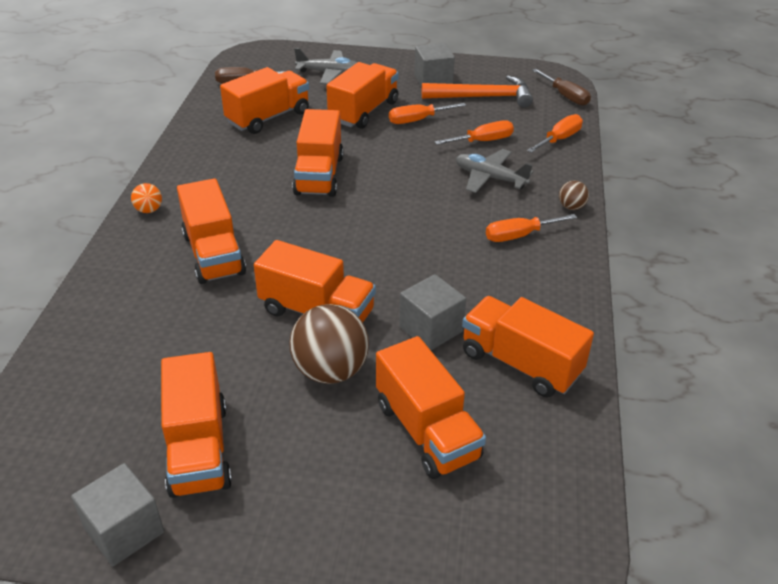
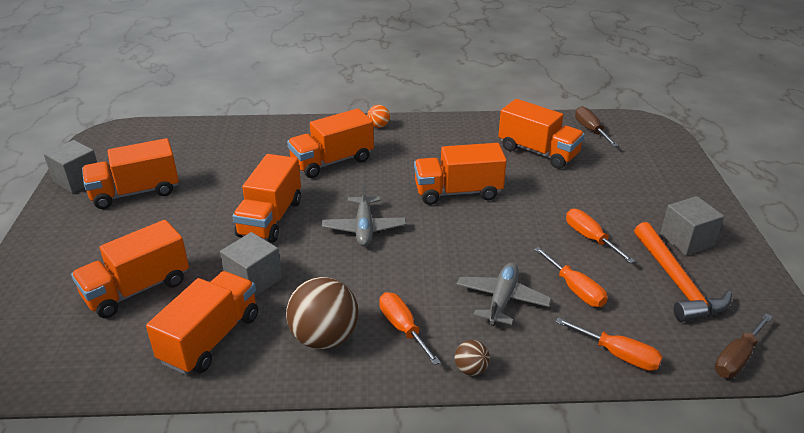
camera: 80 degrees right, 5 degrees down
brown ball [289,304,369,384] -> brown ball moved to [286,277,359,349]
grey plane [294,48,357,84] -> grey plane moved to [322,181,406,247]
orange truck [326,62,399,129] -> none

